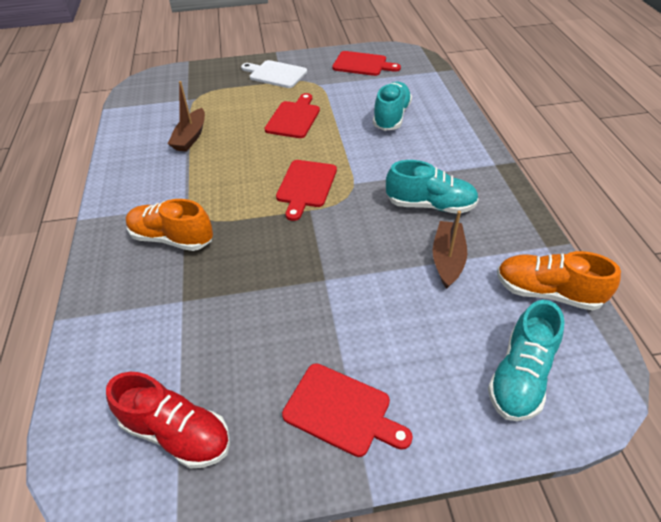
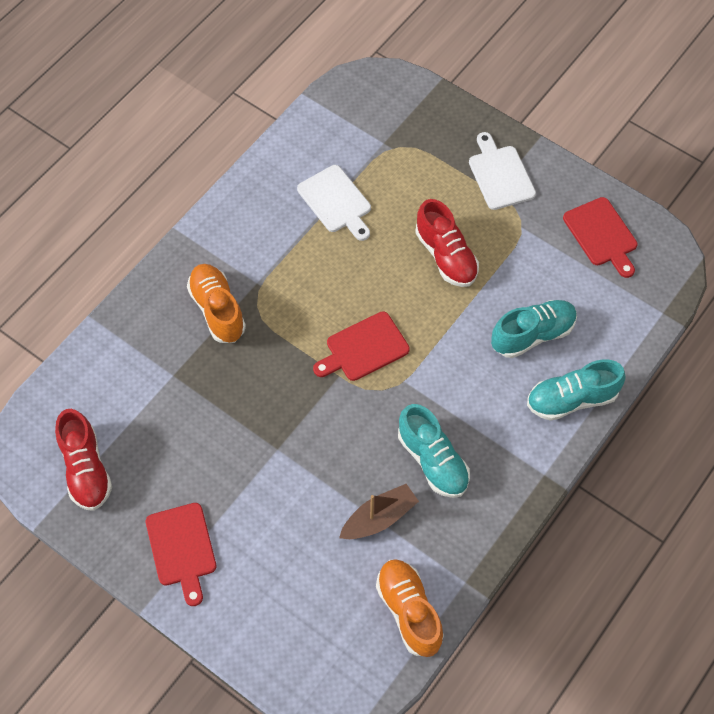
camera: 45 degrees right, 15 degrees up
brown boat [168,81,205,152] -> white cutting board [297,165,371,241]
red cutting board [264,93,320,138] -> red shoe [415,199,479,287]
turquoise shoe [488,300,565,421] -> turquoise shoe moved to [527,359,626,421]

